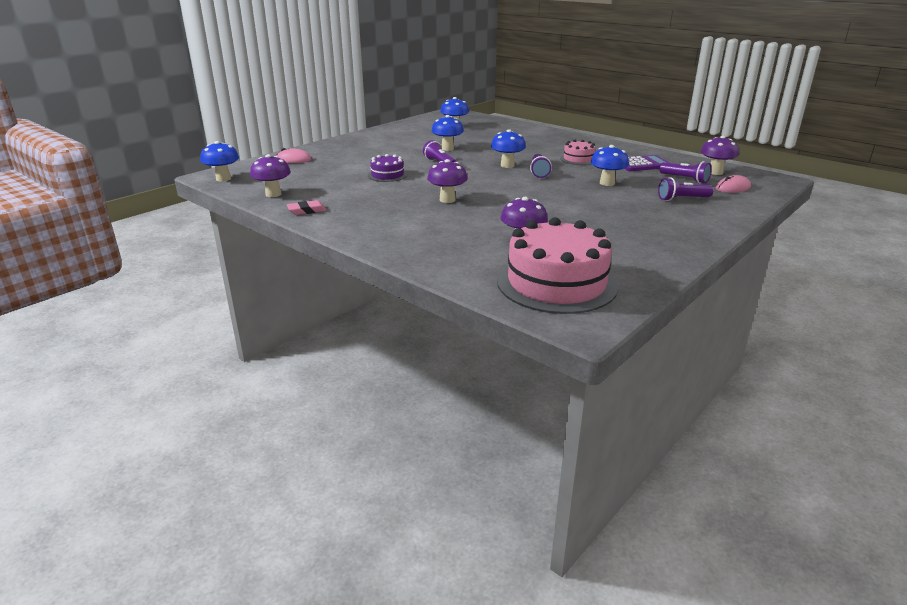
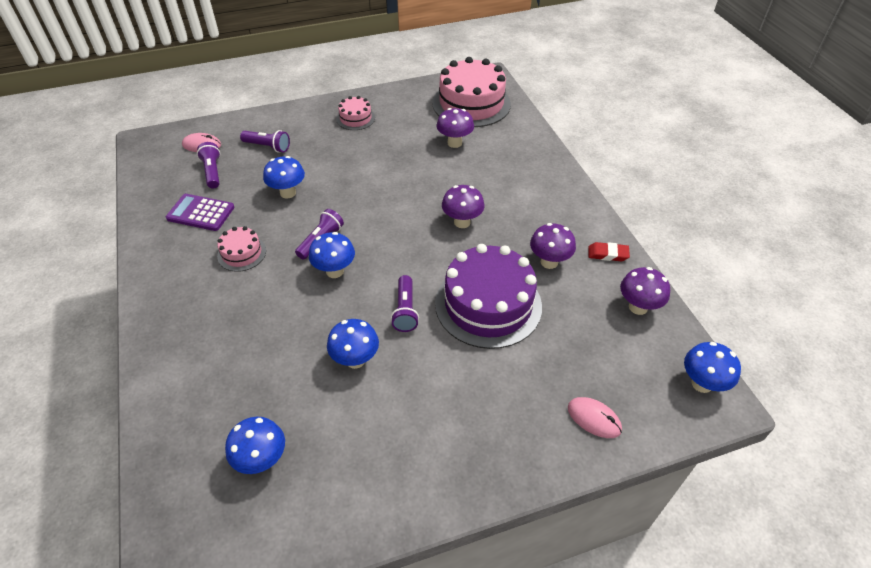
camera: 150 degrees left, 20 degrees up
pink eraser [287,200,327,215] -> red eraser [588,242,630,261]
purple cake [368,154,407,182] -> purple cake [435,244,542,349], size x2.08
purple mushroom [701,135,739,175] -> purple mushroom moved to [530,223,576,269]
none -> pink cake [336,96,375,130]

